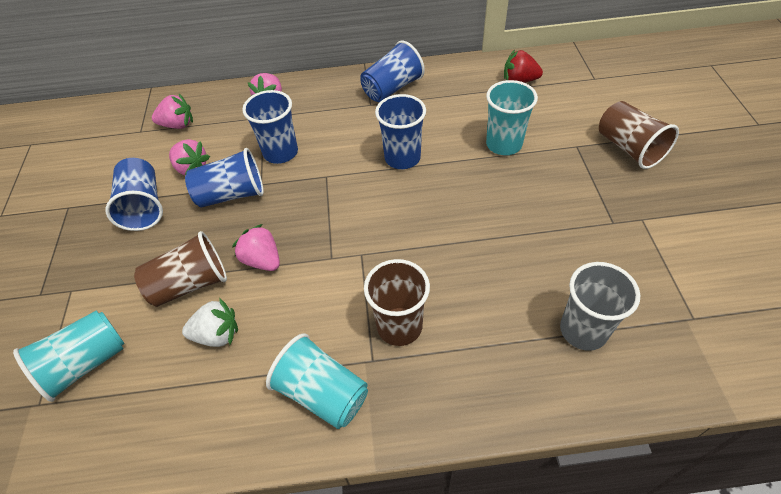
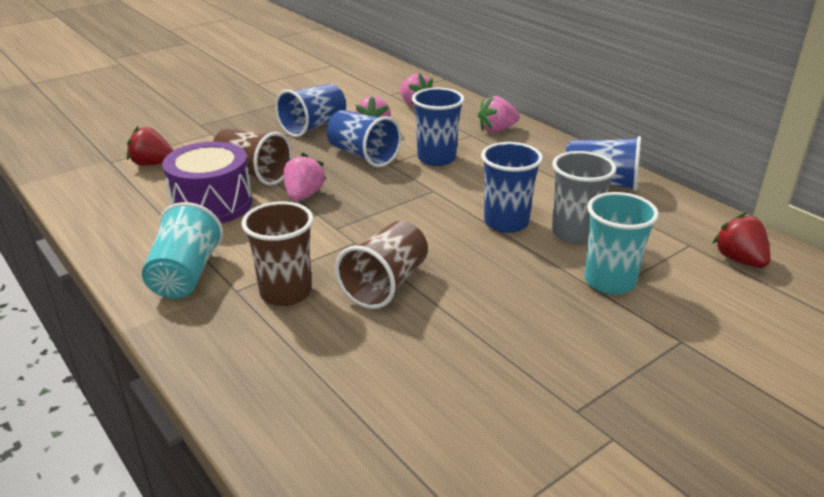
camera: 55 degrees right, 20 degrees down
turquoise cup [13,310,125,402] -> red strawberry [127,126,174,166]
white strawberry [182,298,238,347] -> purple drum [162,142,253,223]
grey cup [560,262,640,351] -> grey cup moved to [552,151,616,244]
brown cup [599,101,679,169] -> brown cup moved to [335,221,428,309]

